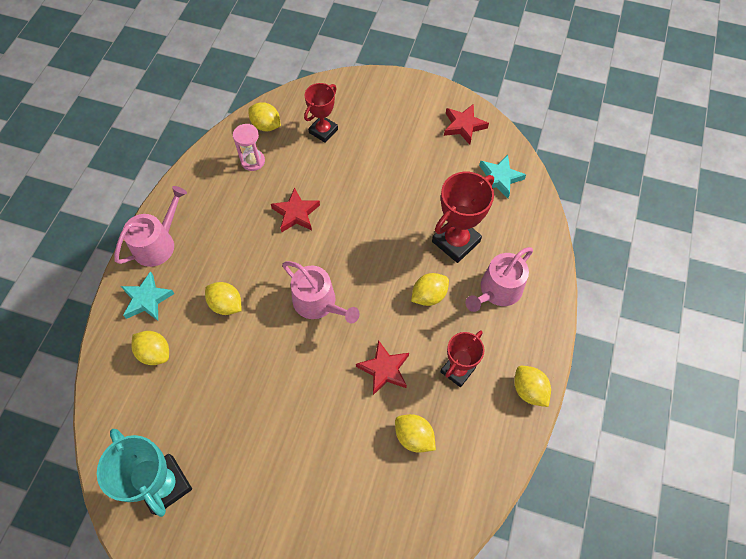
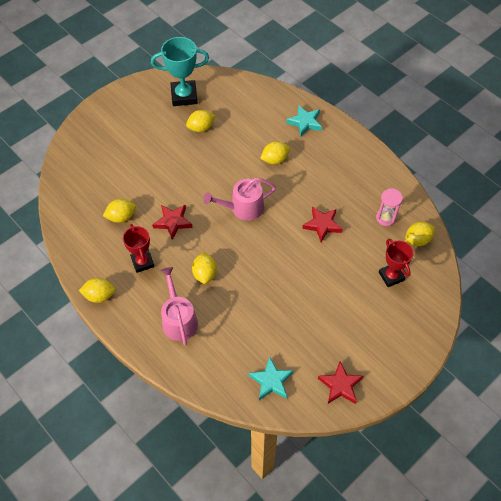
camera: 120 degrees right, 5 degrees down
pink watering can [114,186,187,267] -> none
yellow lemon [131,331,169,365] -> yellow lemon moved to [186,110,215,132]
red trophy [432,172,494,263] -> none

